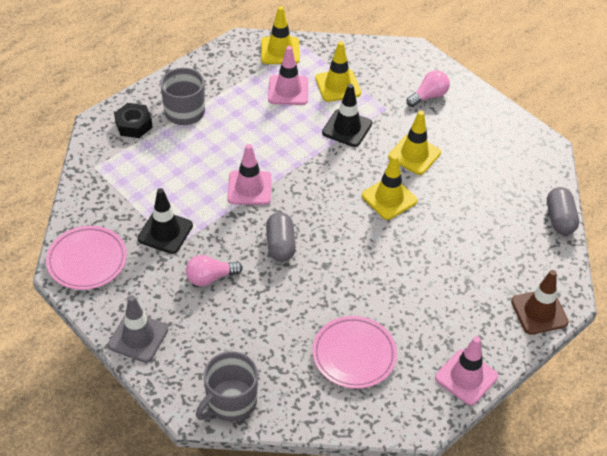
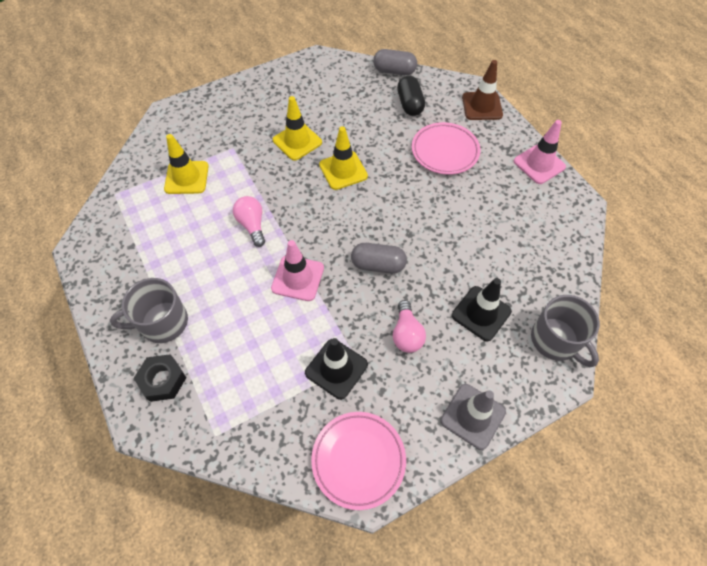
camera: 75 degrees left, 10 degrees up
yellow traffic cone [261,6,300,64] -> none
pink traffic cone [268,46,308,105] -> none
pink plate [312,316,397,389] -> pink plate moved to [412,122,480,175]
black traffic cone [322,84,372,147] -> black traffic cone moved to [452,278,512,341]
pink light bulb [407,70,450,107] -> pink light bulb moved to [233,196,265,247]
none -> black capsule [397,76,425,116]

